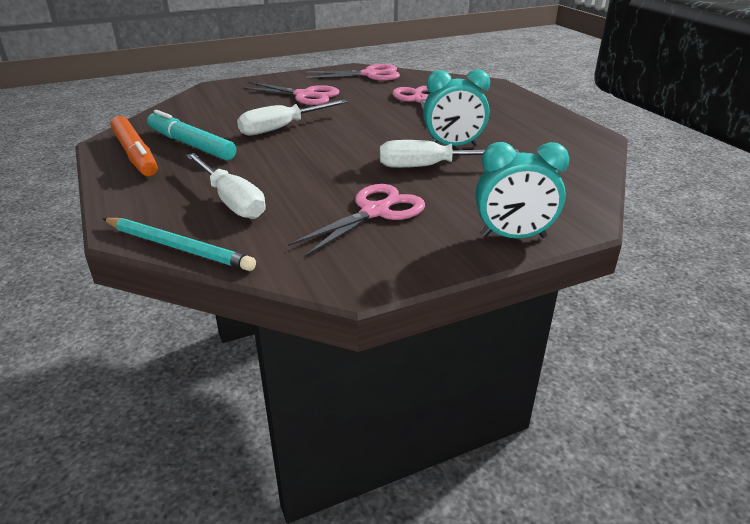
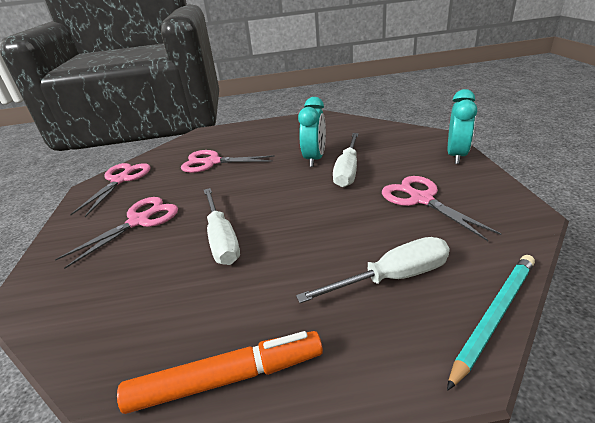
camera: 70 degrees left, 0 degrees up
turquoise marker [147,110,236,160] -> none

